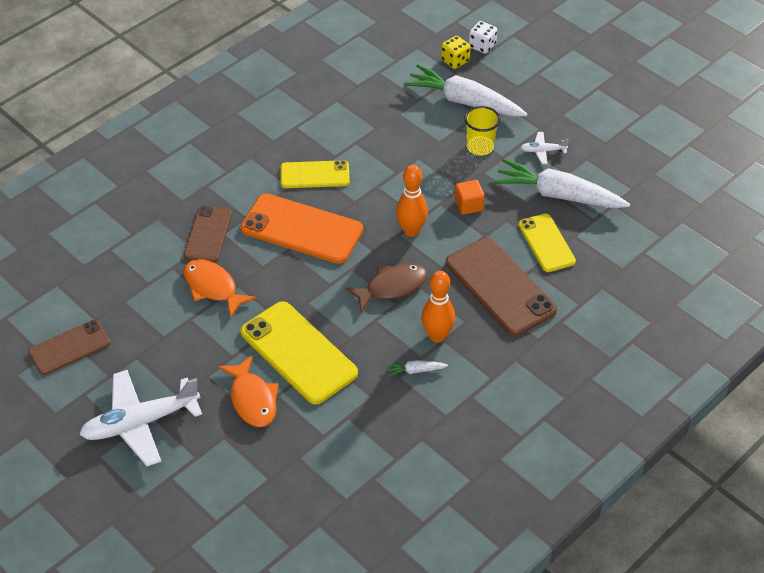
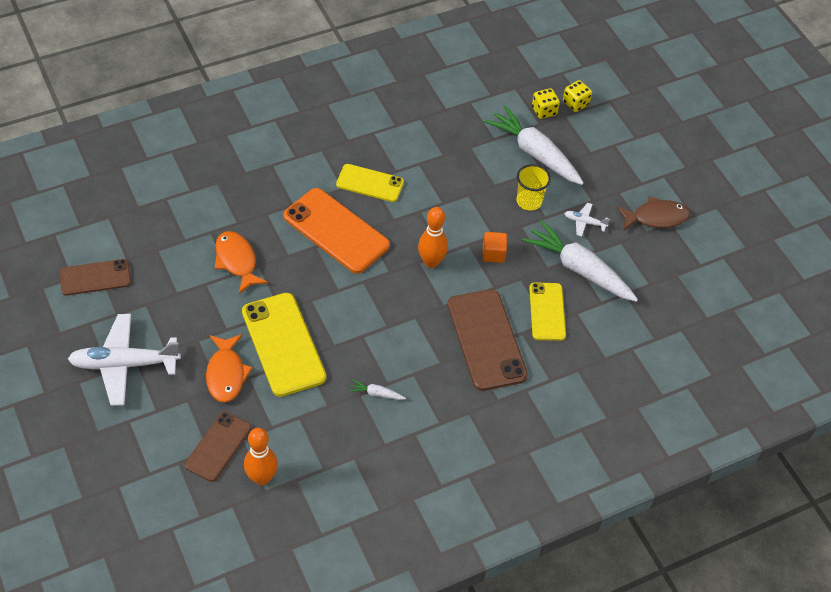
camera: 15 degrees right, 5 degrees up
brown phone [184,206,232,262] -> brown phone moved to [185,411,251,482]
brown fish [345,263,428,312] -> brown fish moved to [616,196,690,231]
orange bowling pin [421,271,455,342] -> orange bowling pin moved to [244,428,278,485]
white dice [469,21,497,54] -> yellow dice [563,80,592,112]

